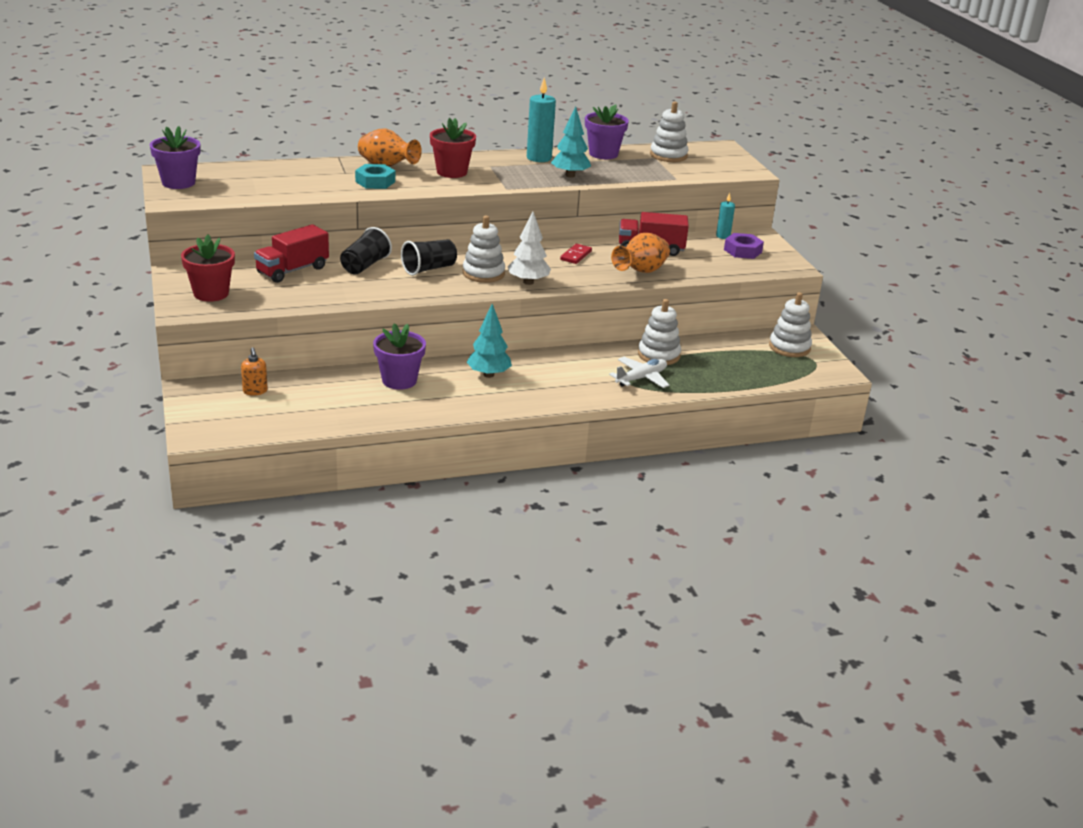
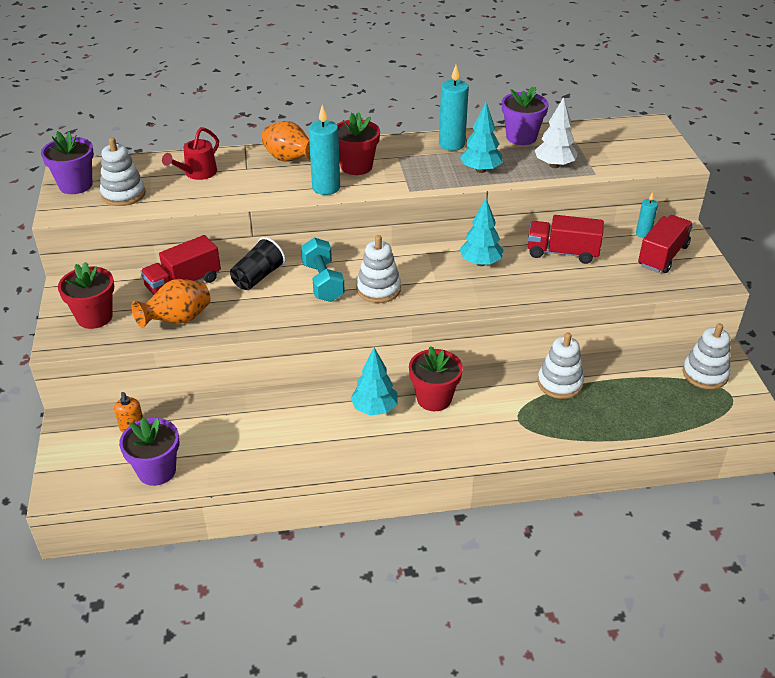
camera: 10 degrees right, 10 degrees up
turquoise nut [355,164,395,189] -> none
purple flower pot [373,323,426,390] -> purple flower pot moved to [119,417,179,486]
black cup [401,239,457,276] -> turquoise dumbbell [301,237,345,302]
white tree [508,211,551,285] -> white tree moved to [535,97,577,168]
red domino [560,244,592,264] -> turquoise tree [460,198,503,266]
white plane [609,357,669,388] -> none
orange vase [611,233,670,273] -> orange vase moved to [132,279,210,328]
white stacking toy [650,102,688,162] -> white stacking toy moved to [100,137,146,206]
purple nut [724,233,764,259] -> red truck [638,215,693,273]
none -> red watering can [162,127,219,180]
none -> turquoise candle [309,105,340,195]
none -> red flower pot [409,346,463,411]

